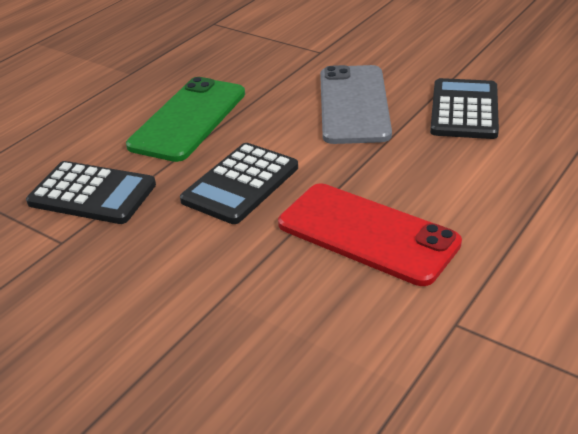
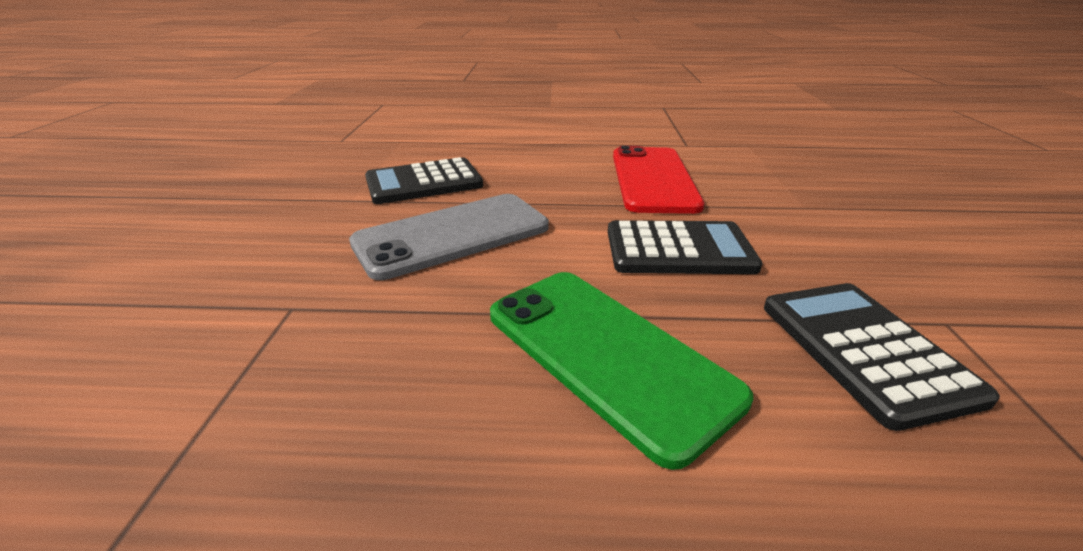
camera: 125 degrees left, 5 degrees down
green phone [126,77,245,162] -> green phone turned 60 degrees clockwise [490,272,753,470]

